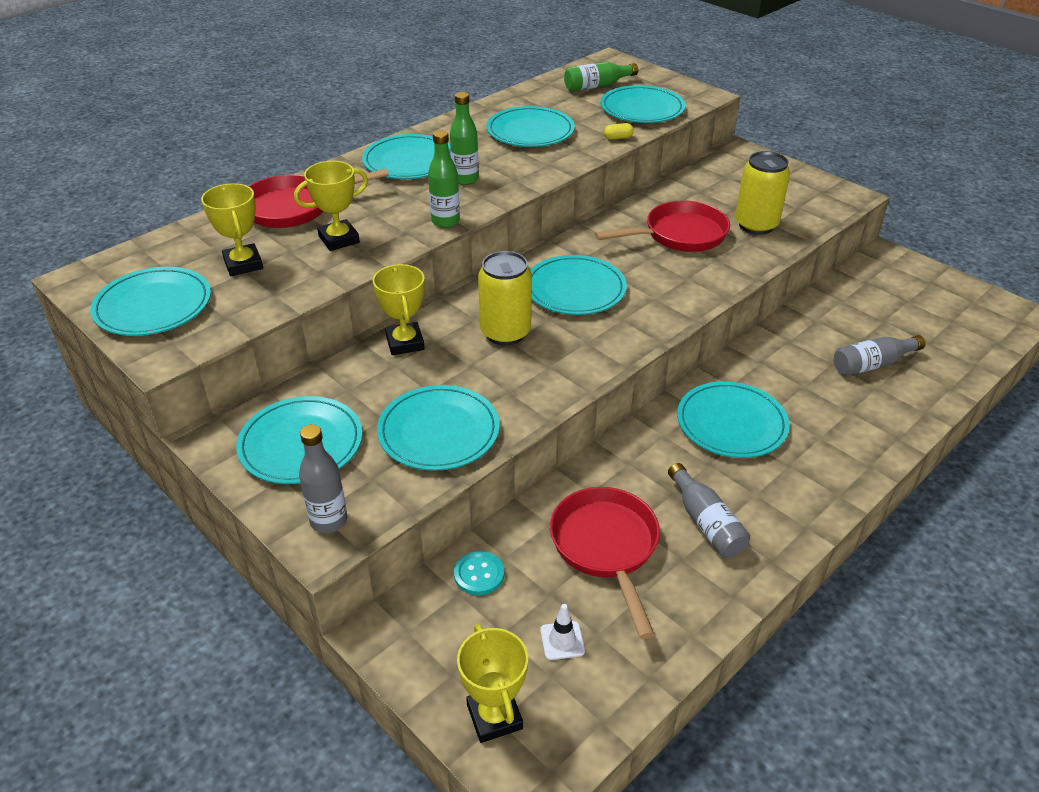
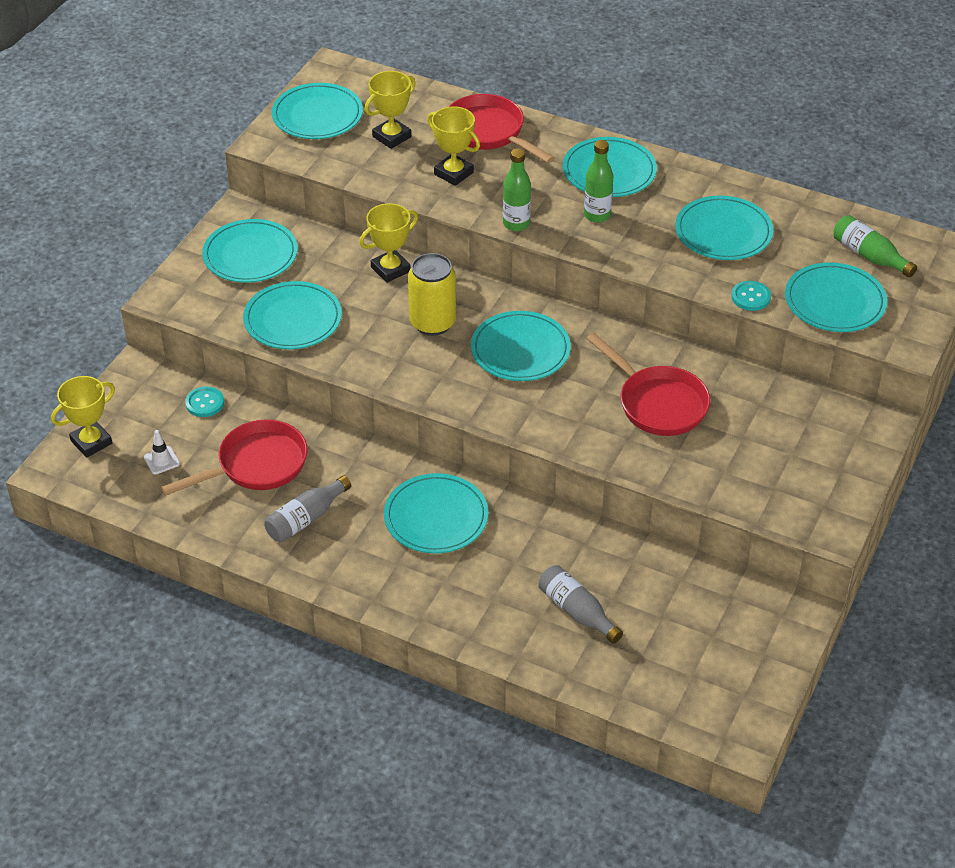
camera: 70 degrees right, 5 degrees up
grey bottle [299,424,347,533] -> none
yellow capsule [604,123,634,140] -> turquoise button [731,281,771,311]
yellow can [735,151,790,235] -> none

